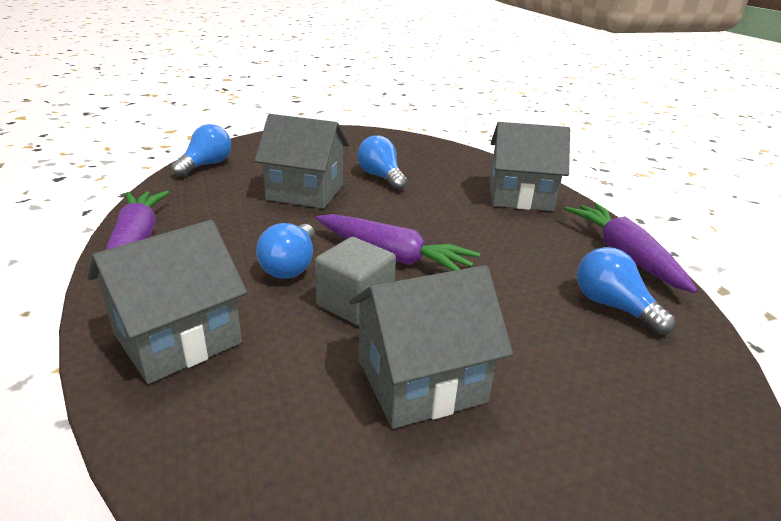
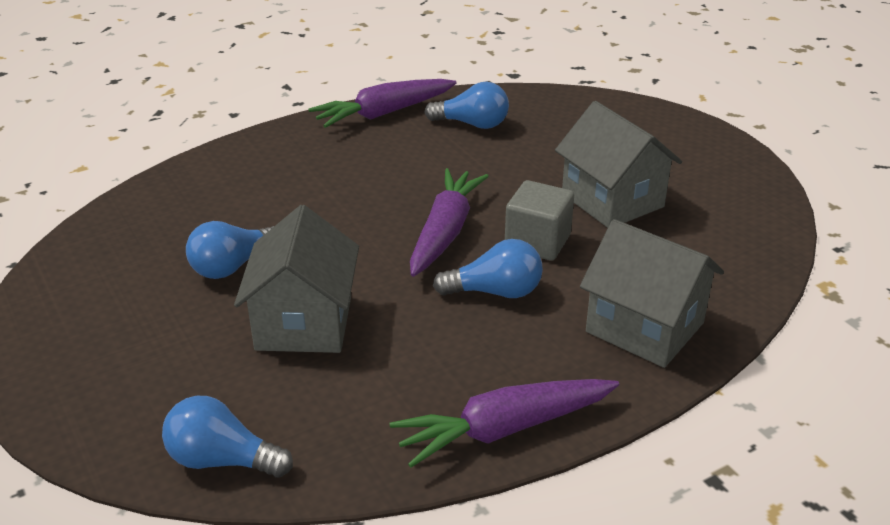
camera: 100 degrees left, 5 degrees up
grey house [490,122,570,211] -> none
blue light bulb [577,247,676,335] -> blue light bulb turned 120 degrees counterclockwise [424,82,509,129]

